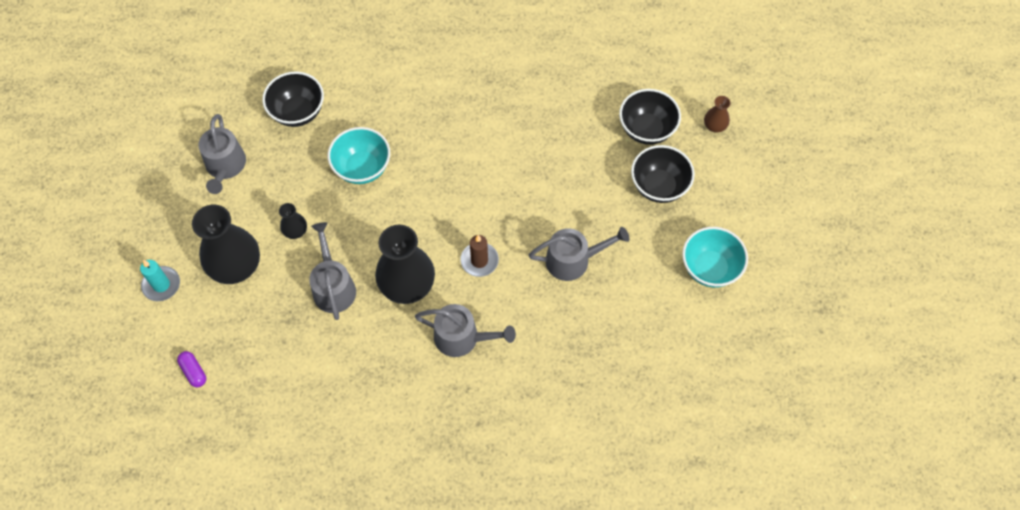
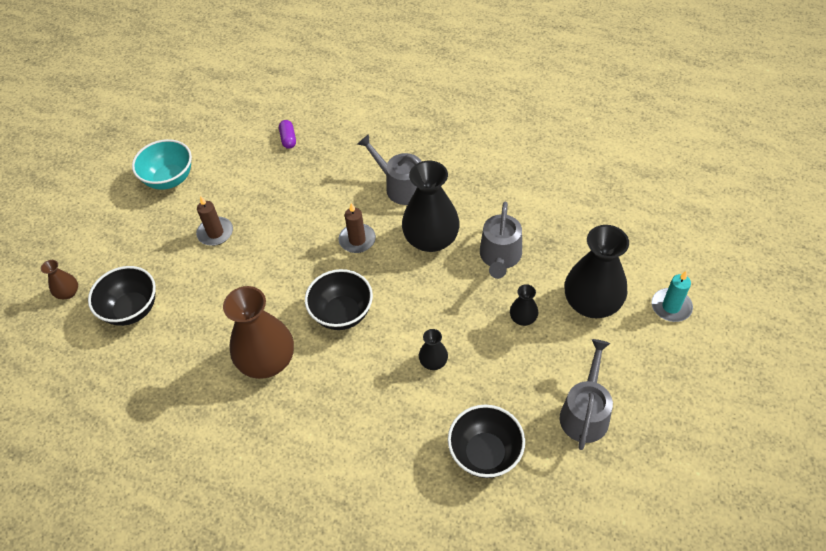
camera: 155 degrees left, 10 degrees down
purple capsule [177,351,206,387] -> purple capsule moved to [279,120,296,149]
turquoise bowl [328,127,390,184] -> black vase [419,329,448,370]
grey watering can [529,227,629,281] -> none
black bowl [631,145,695,203] -> black bowl moved to [305,269,373,330]
none -> brown candle [196,196,233,246]
none -> brown vase [223,286,294,379]

